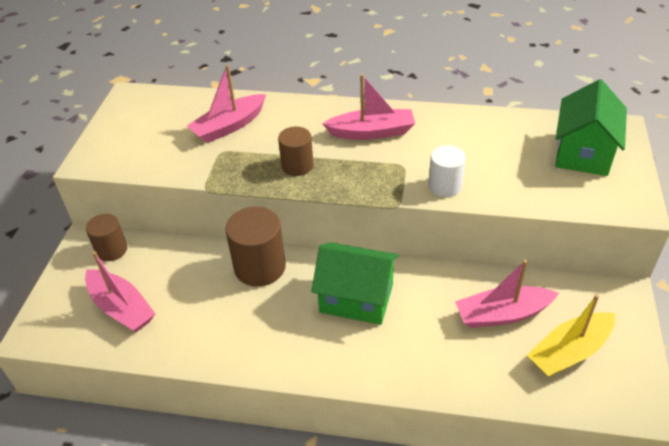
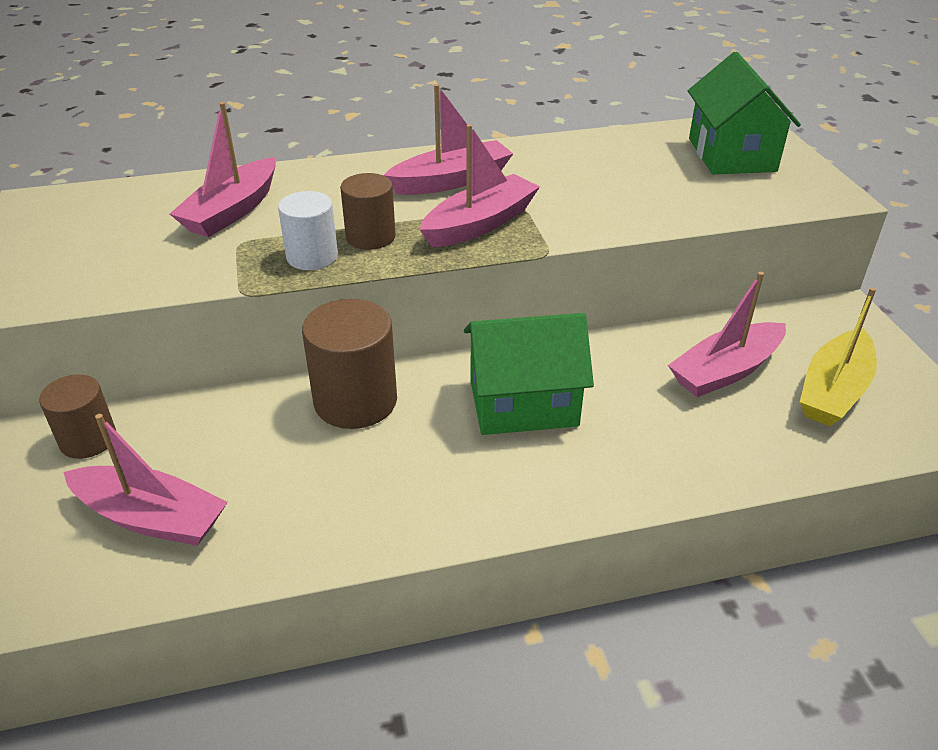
camera: 25 degrees left, 5 degrees down
white cylinder [428,145,466,197] -> white cylinder moved to [278,191,338,270]
none -> pink boat [420,124,540,247]

